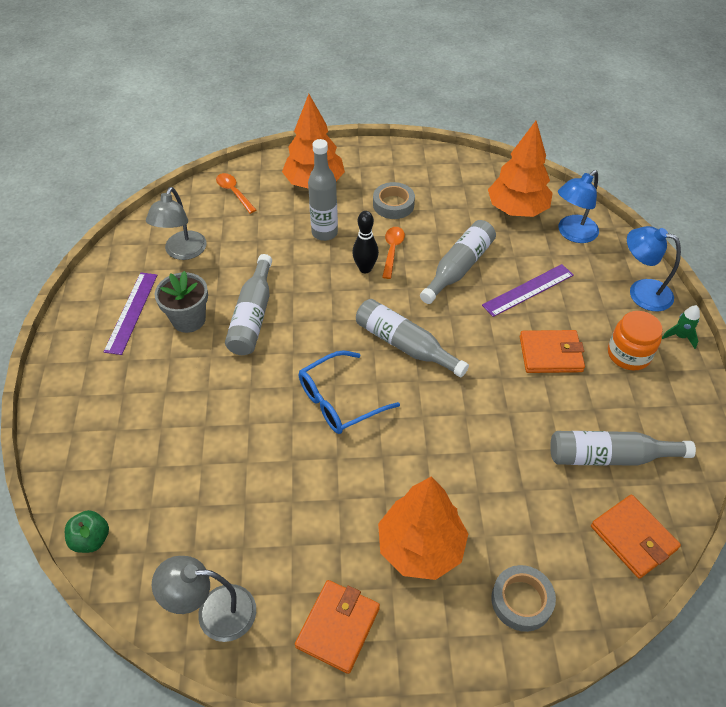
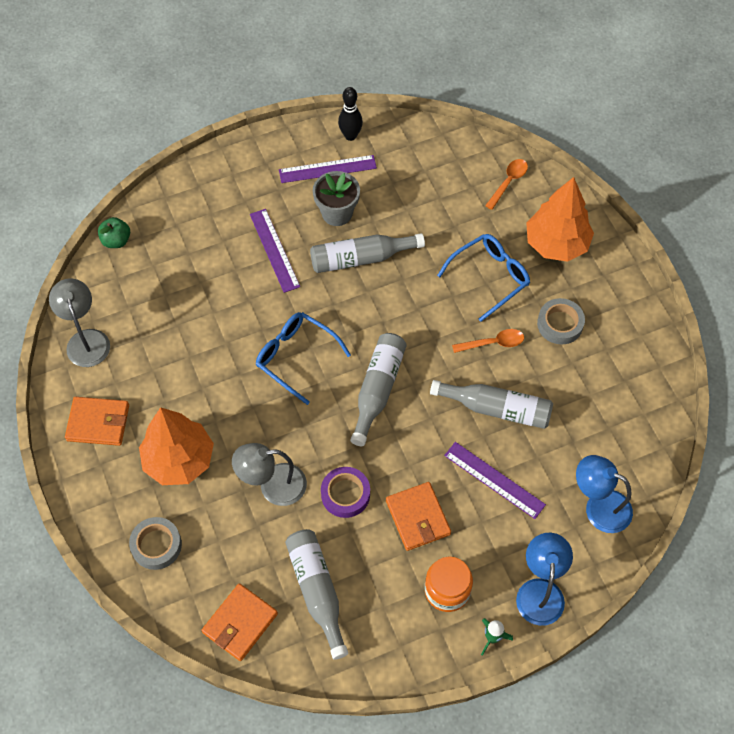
camera: 70 degrees right, 10 degrees up
grey lamp [146,187,207,260] -> grey lamp moved to [232,443,307,506]
grey bottle [308,139,338,241] -> blue glasses [437,234,530,322]
black bowling pin [352,211,379,273] -> black bowling pin moved to [338,87,363,141]
orange tree [488,121,553,217] -> none
none -> purple ruler [250,209,300,293]
none -> purple tape [321,467,370,518]

